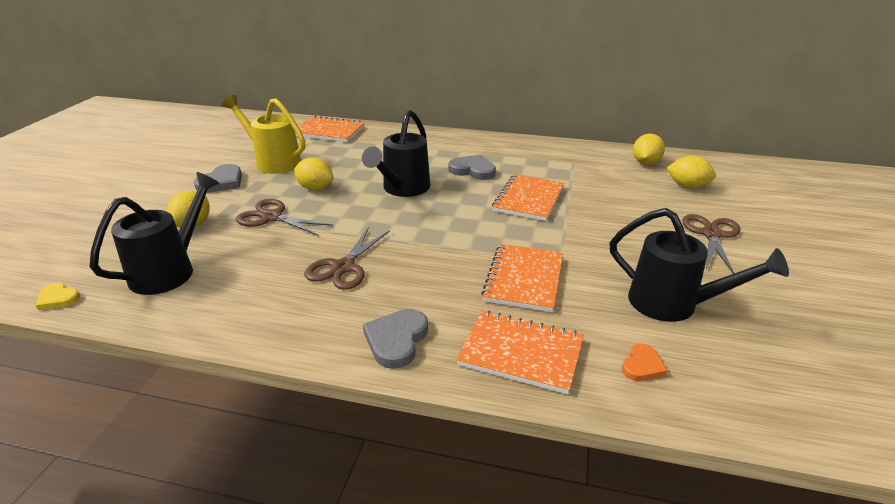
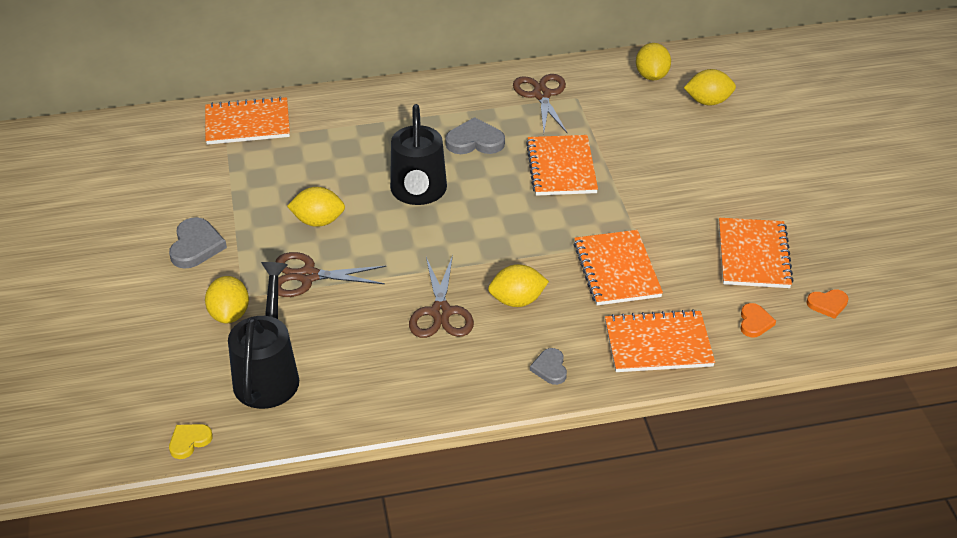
camera: 25 degrees left, 10 degrees up
yellow heart [36,282,80,310] -> yellow heart turned 135 degrees clockwise [169,424,213,459]
yellow watering can [222,95,305,174] -> none
grey heart [363,309,428,369] -> grey heart [530,348,567,385], size x0.61
black watering can [609,208,789,322] -> orange notebook [719,218,794,288]
brown scissors [682,214,741,274] -> brown scissors moved to [513,74,567,133]
none -> yellow lemon [488,264,549,307]
none -> orange heart [806,289,848,319]

